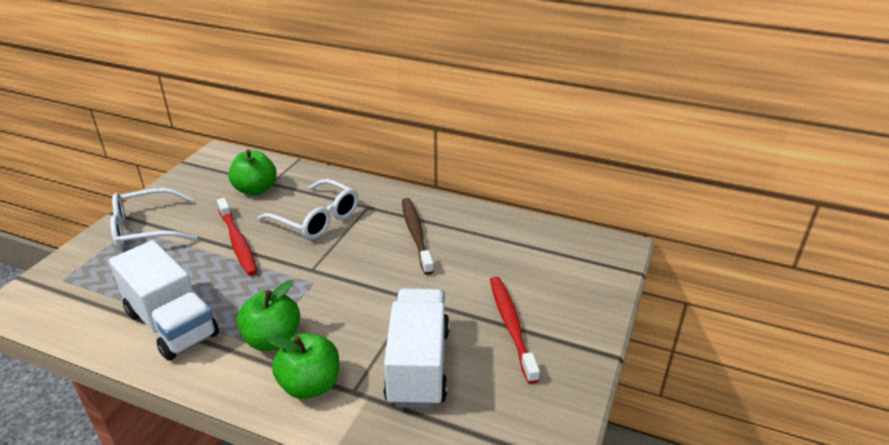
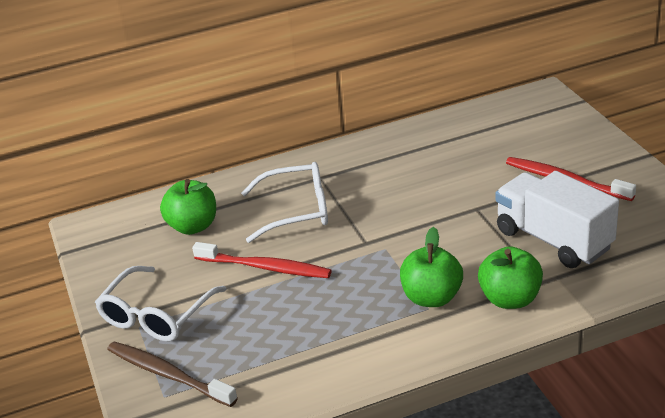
camera: 40 degrees left, 0 degrees up
white truck [109,240,219,361] -> none
brown toothbrush [402,198,434,275] -> brown toothbrush moved to [107,342,238,407]

